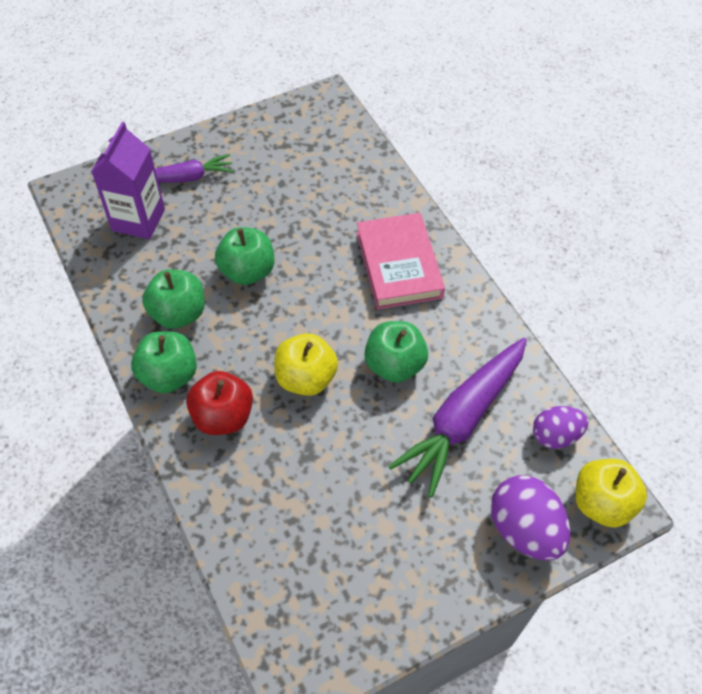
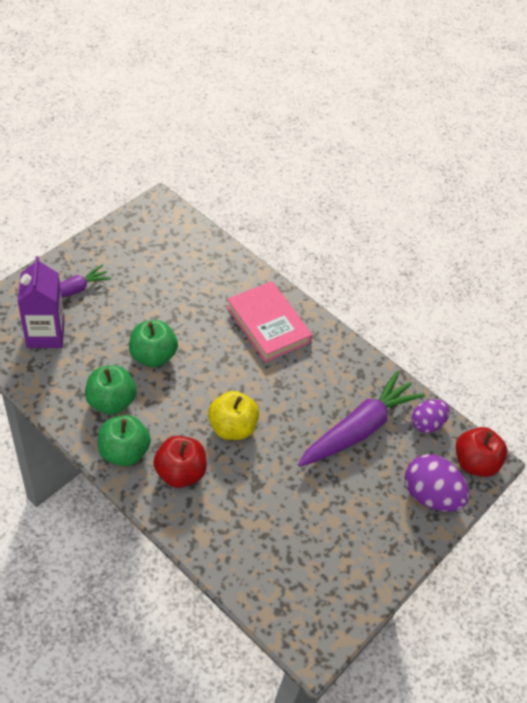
camera: 25 degrees left, 5 degrees down
green apple [364,321,428,383] -> none
purple carrot [388,338,527,498] -> purple carrot turned 150 degrees counterclockwise [298,371,425,467]
yellow apple [575,459,647,528] -> red apple [456,427,507,477]

